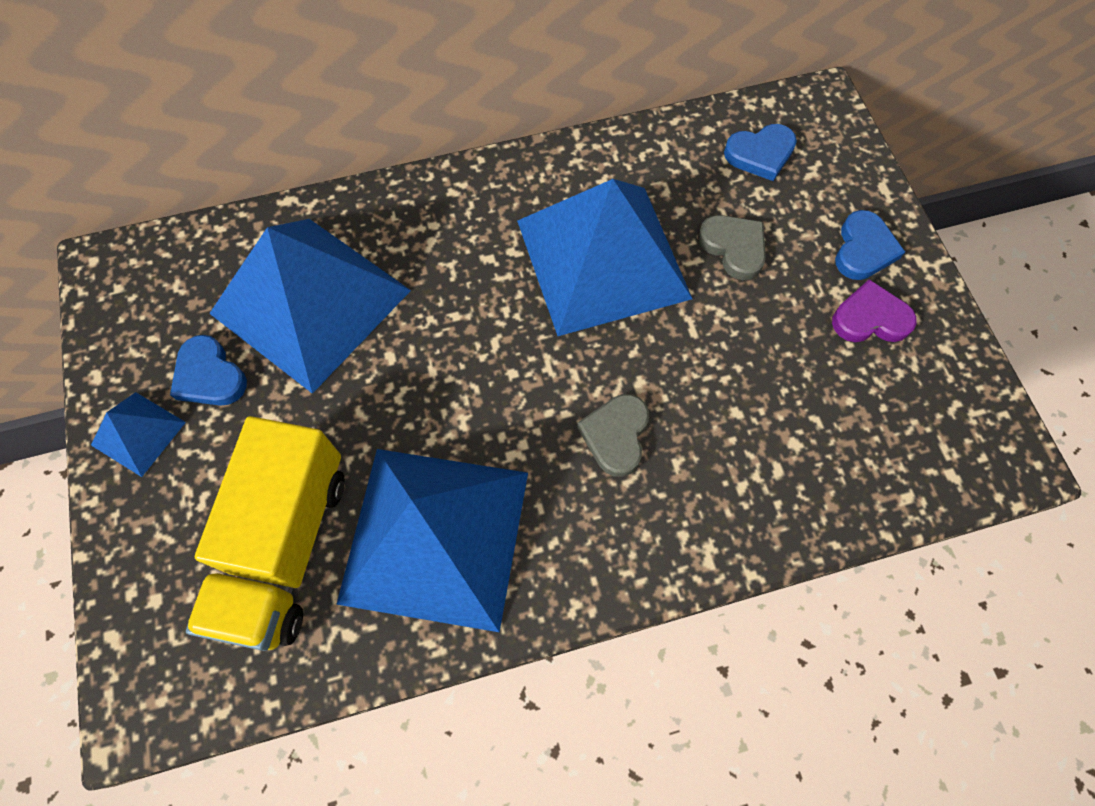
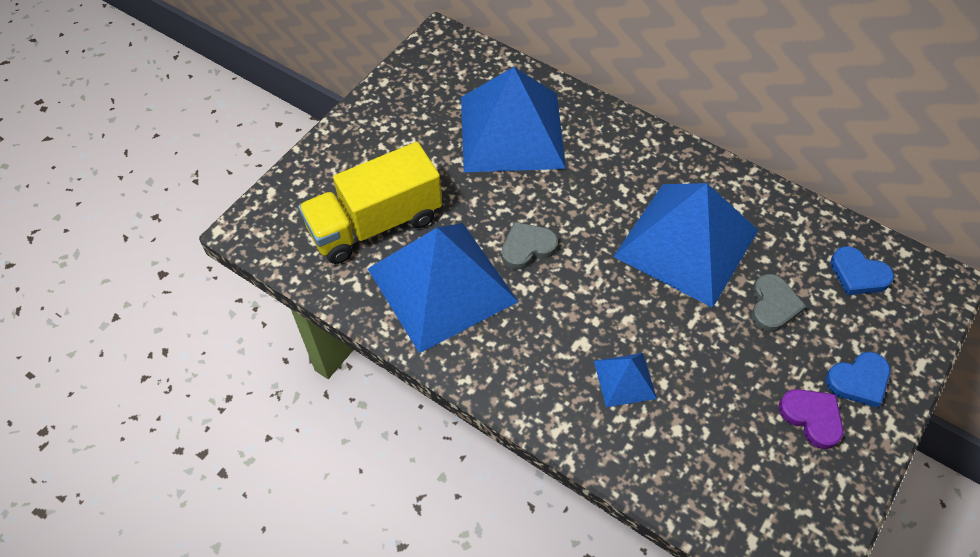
camera: 50 degrees right, 10 degrees down
blue pyramid [91,392,186,477] -> blue pyramid moved to [594,353,657,407]
blue heart [170,335,247,406] -> none
grey heart [577,394,649,477] -> grey heart moved to [501,222,558,270]

